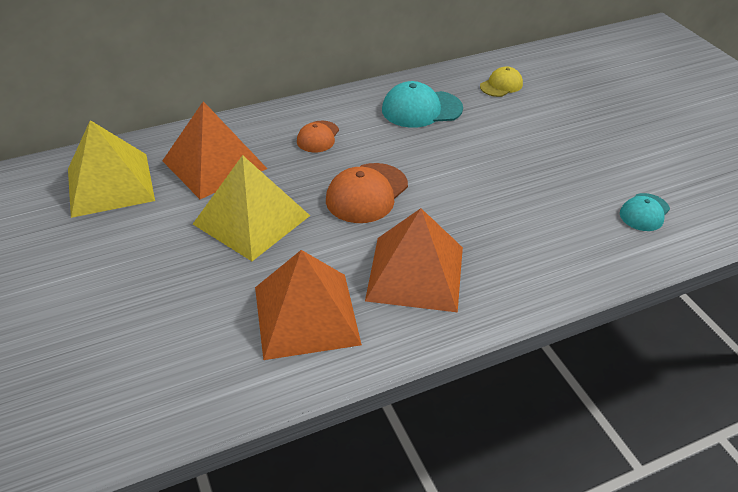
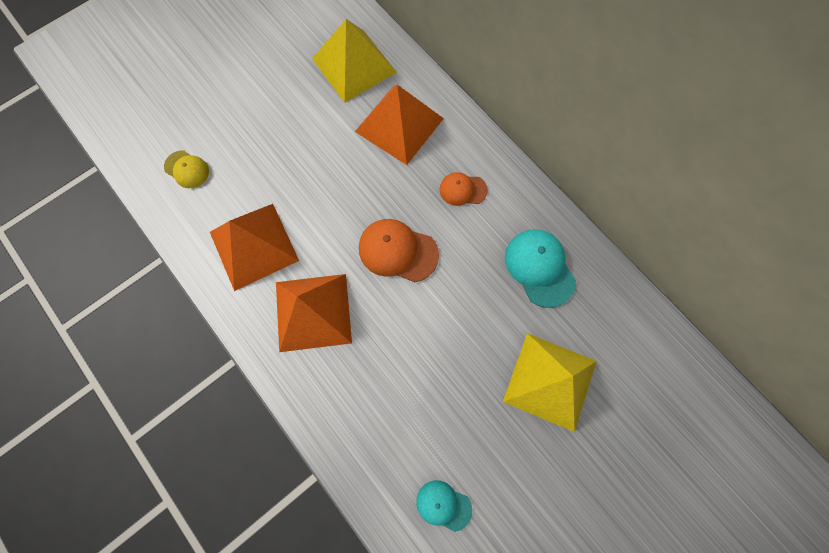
camera: 75 degrees right, 30 degrees up
yellow pyramid [193,155,310,261] -> yellow pyramid moved to [503,333,597,432]
yellow cap [480,66,523,97] -> yellow cap moved to [164,150,209,188]

